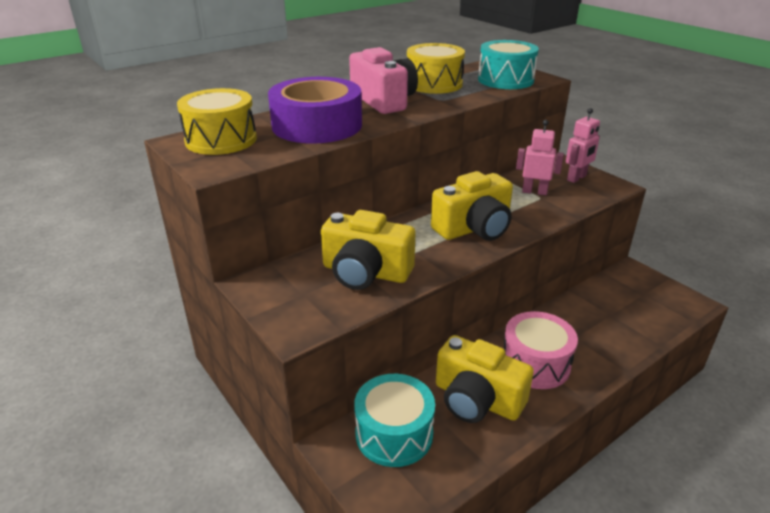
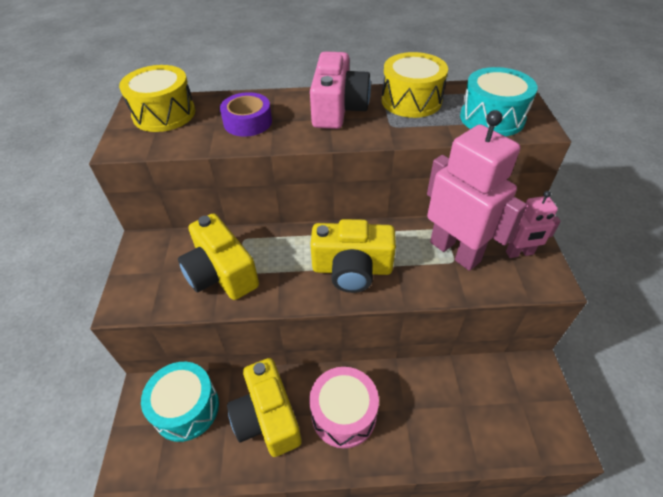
camera: 35 degrees right, 15 degrees up
purple tape [268,77,362,143] -> purple tape [220,92,272,137], size x0.57
pink robot [516,120,564,195] -> pink robot [427,110,527,271], size x1.95

